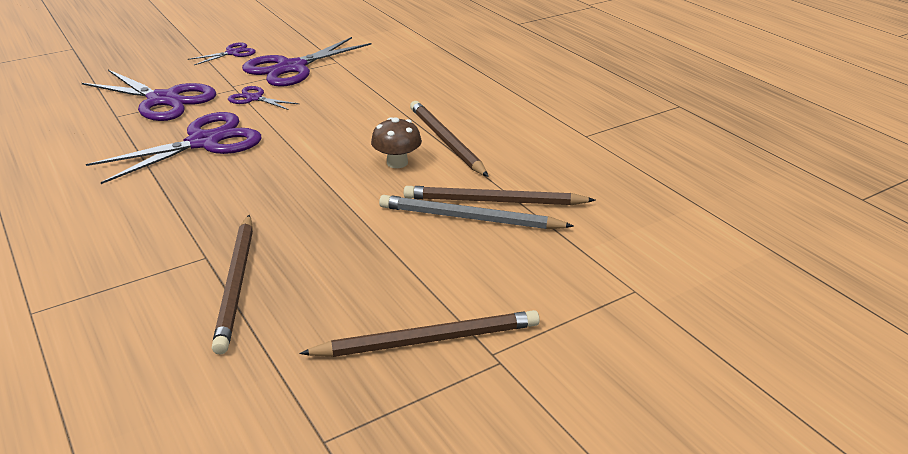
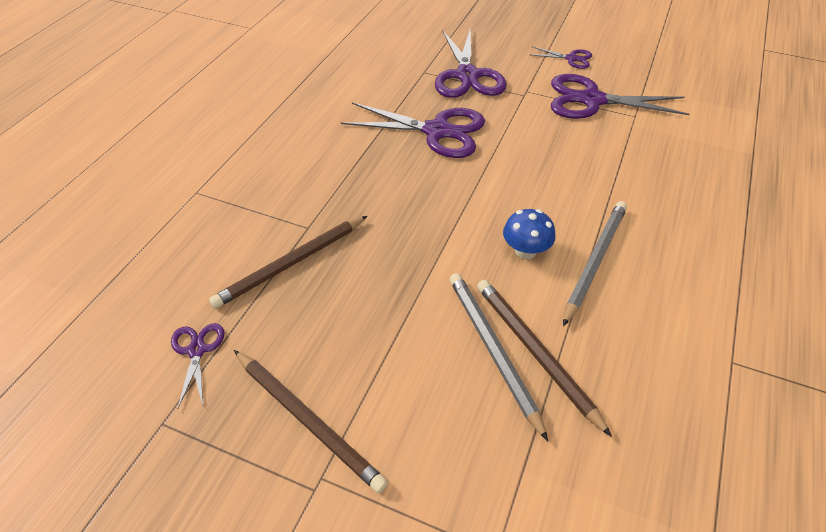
camera: 55 degrees right, 15 degrees up
purple scissors [228,86,299,110] -> purple scissors moved to [171,323,224,409]
brown mushroom [371,117,422,168] -> blue mushroom [503,209,555,259]
brown pencil [410,101,489,177] -> grey pencil [563,201,627,326]

